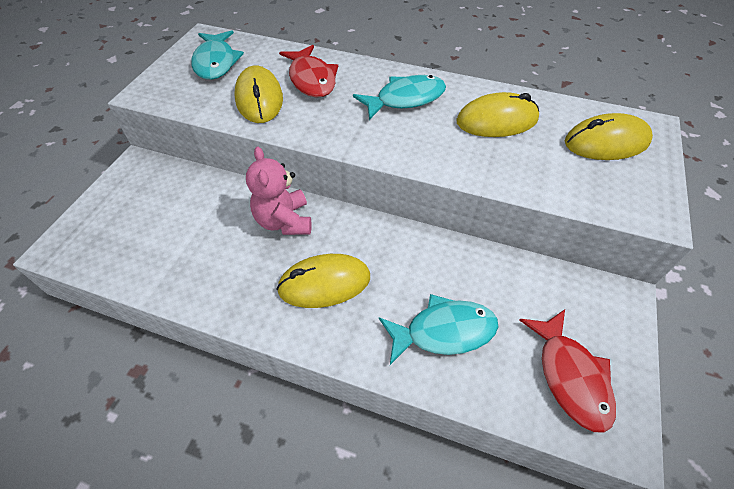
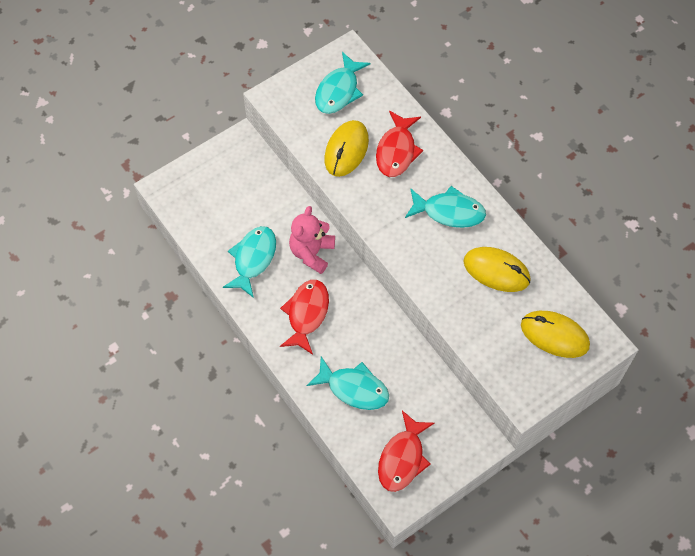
camera: 35 degrees right, 10 degrees up
yellow mouse [277,254,370,308] -> red fish [280,280,329,355]
none -> turquoise fish [223,226,276,298]

